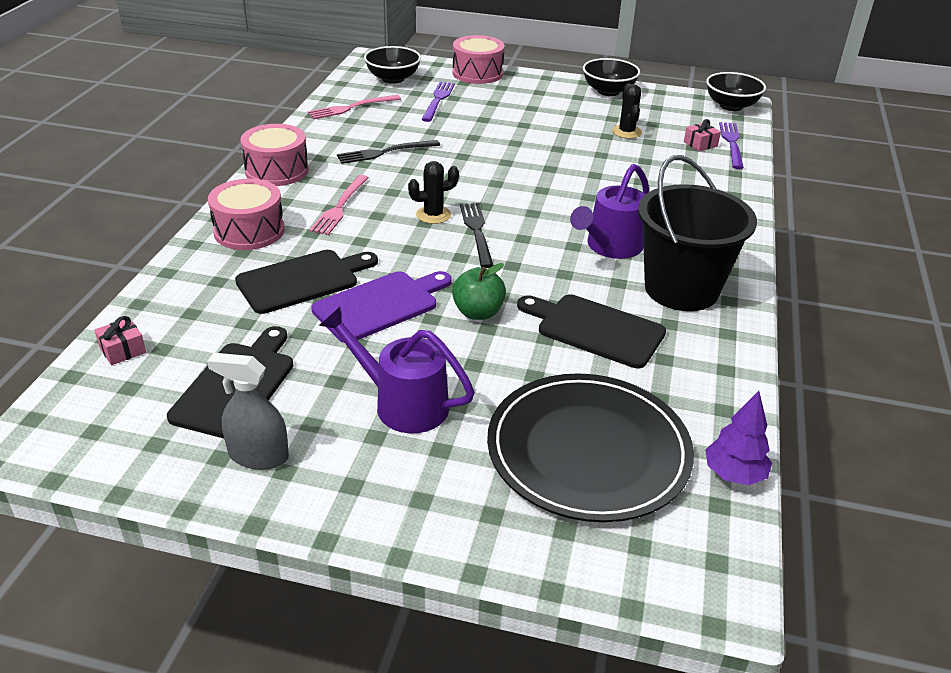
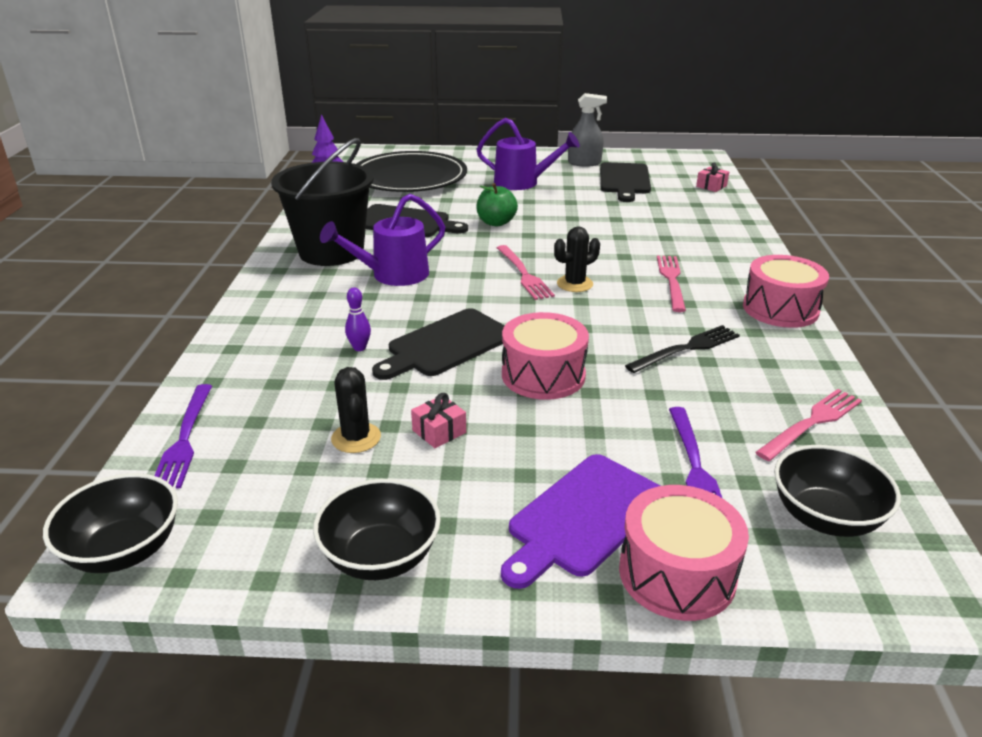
camera: 170 degrees right, 5 degrees down
pink drum [208,179,284,250] -> pink drum moved to [502,312,589,400]
black cutting board [235,250,378,314] -> black cutting board moved to [372,308,505,380]
purple cutting board [311,271,452,343] -> purple cutting board moved to [501,454,660,589]
black fork [460,203,494,268] -> pink fork [497,245,555,300]
purple watering can [570,164,649,259] -> purple watering can turned 150 degrees counterclockwise [320,194,445,286]
pink gift [684,119,721,151] -> pink gift moved to [411,393,466,448]
none -> purple bowling pin [345,287,371,351]

